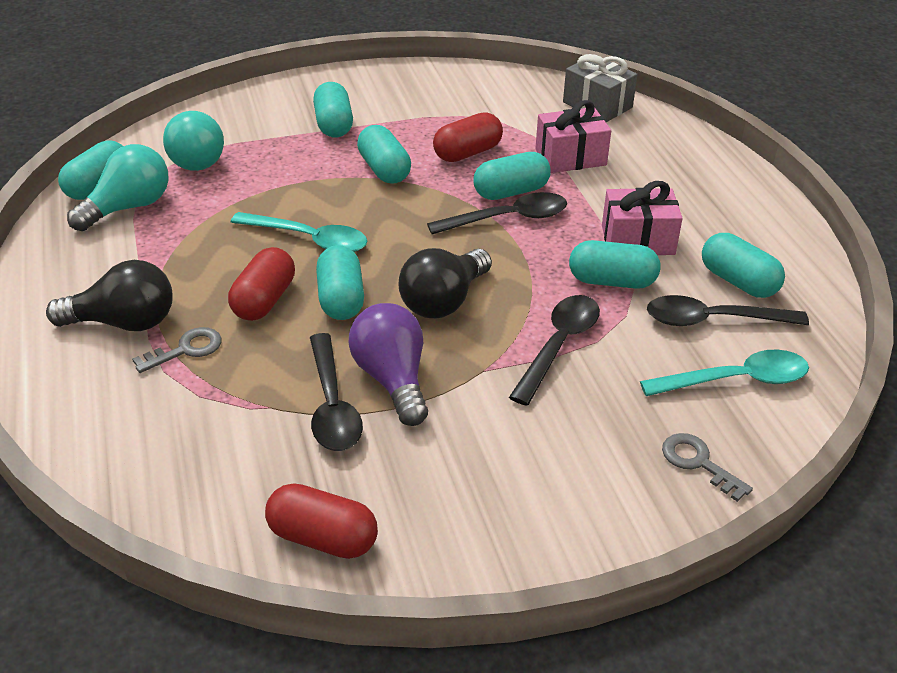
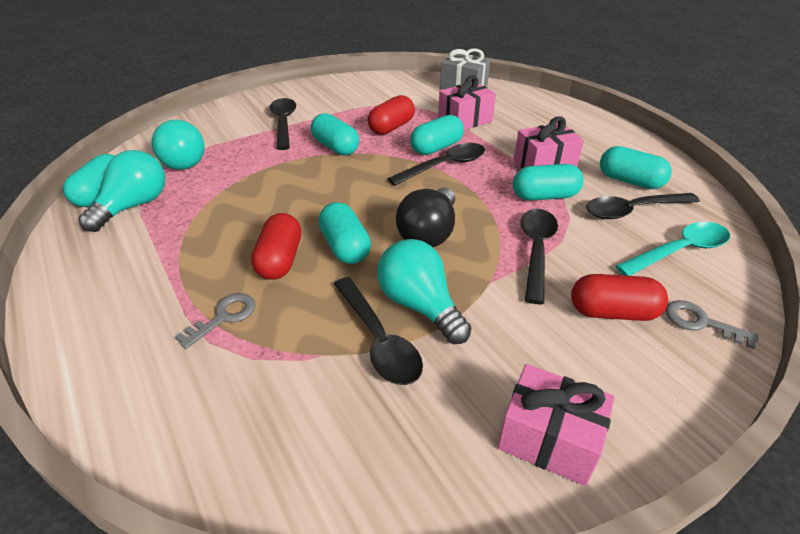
camera: 15 degrees left, 0 degrees up
black light bulb [46,260,173,331] -> none
turquoise spoon [231,212,368,252] -> none
red capsule [265,483,378,559] -> red capsule moved to [571,274,668,321]
turquoise capsule [313,82,353,138] -> black spoon [269,98,296,150]
purple light bulb [349,303,428,426] -> turquoise light bulb [377,239,472,344]
none -> pink gift [498,364,615,486]

